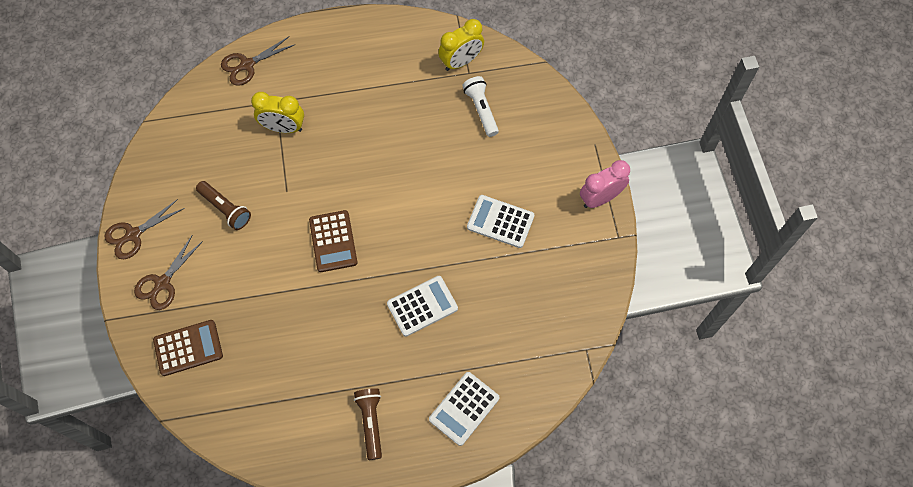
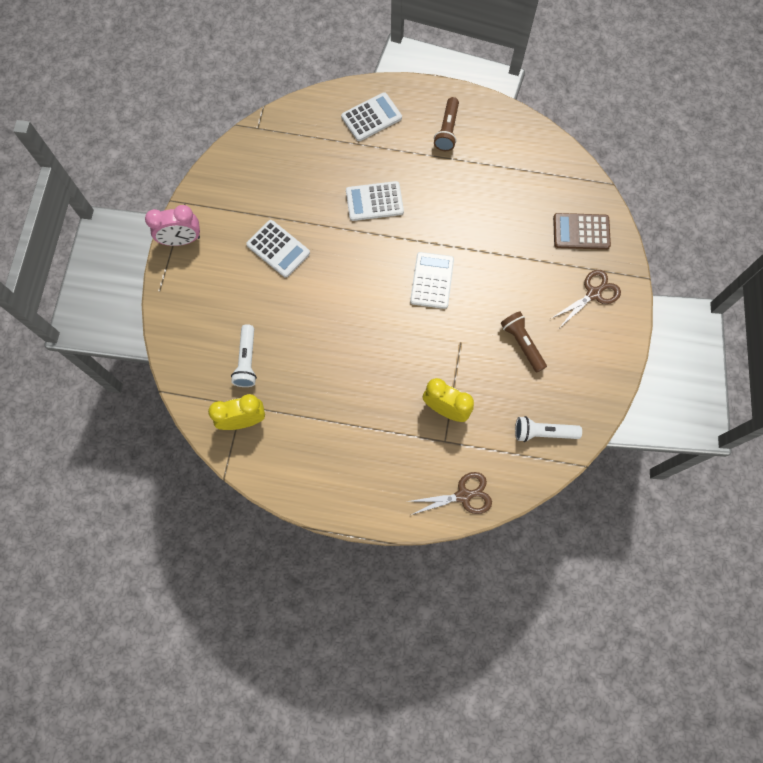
camera: 160 degrees left, 5 degrees up
brown scissors [104,199,185,259] -> none
brown calculator [309,210,358,272] -> white calculator [410,252,454,309]
none -> white flashlight [515,416,582,442]

